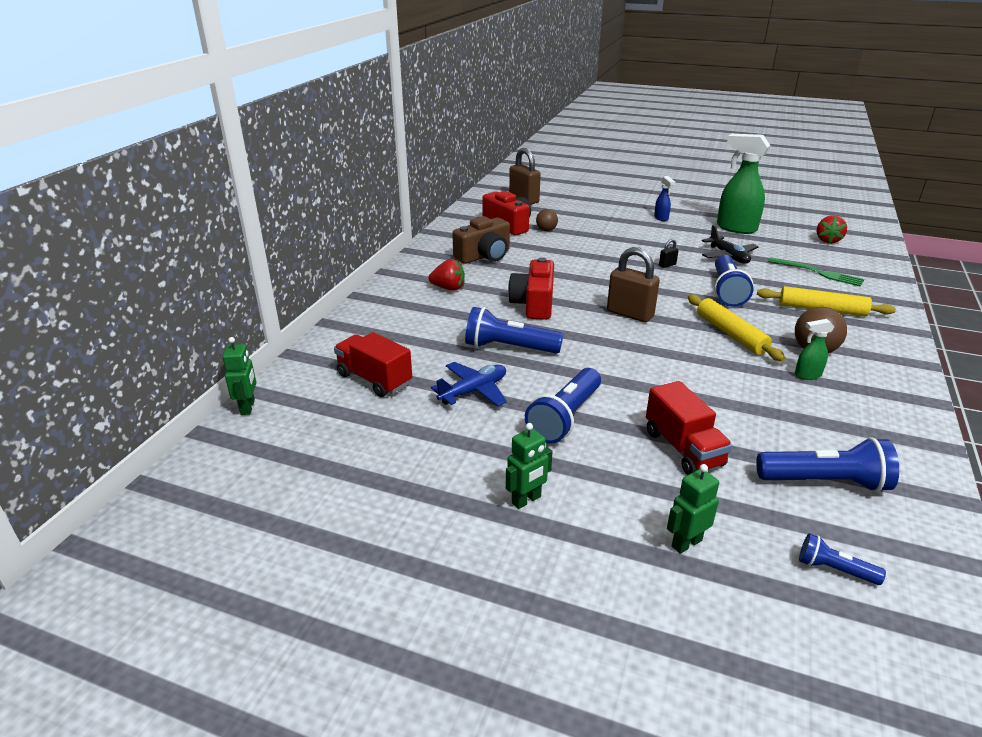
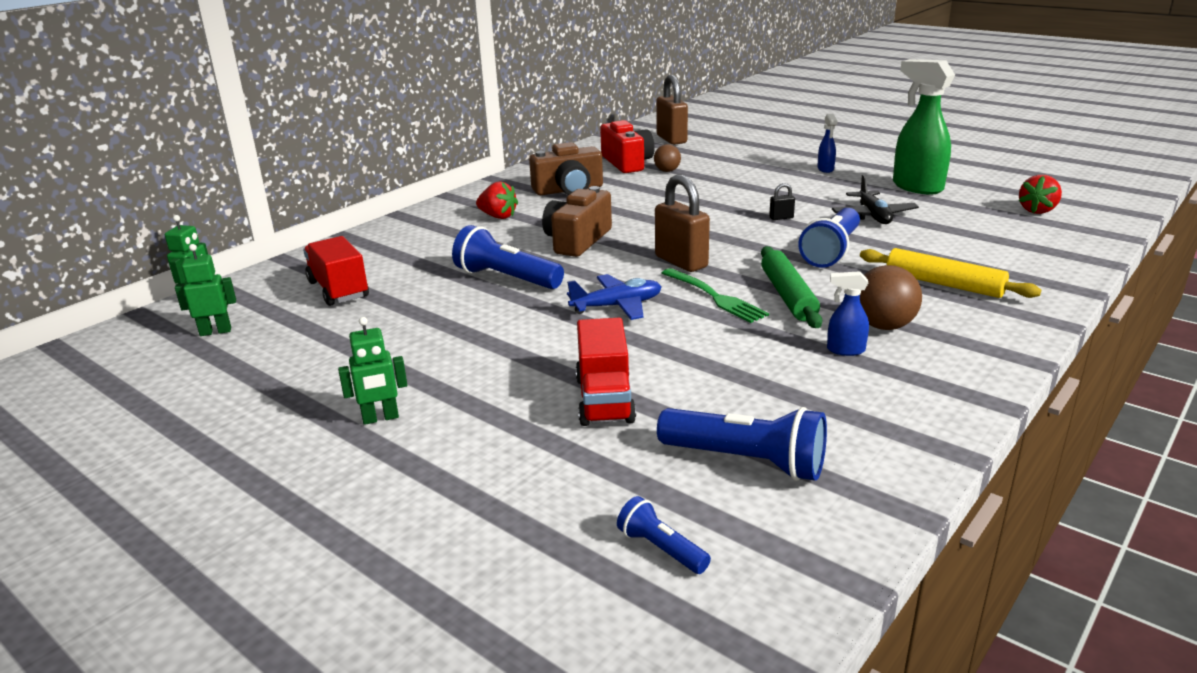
camera: 20 degrees right, 5 degrees down
blue plane [431,362,507,406] -> blue plane moved to [567,274,661,320]
red camera [508,257,554,320] -> brown camera [542,186,612,257]
blue flashlight [525,368,601,444] -> none
green robot [667,464,719,554] -> green robot moved to [175,244,236,336]
yellow rolling pin [688,294,785,361] -> green rolling pin [761,246,822,328]
green fork [768,258,864,287] -> green fork moved to [662,268,769,323]
green spray bottle [795,319,834,380] -> blue spray bottle [827,271,869,356]

